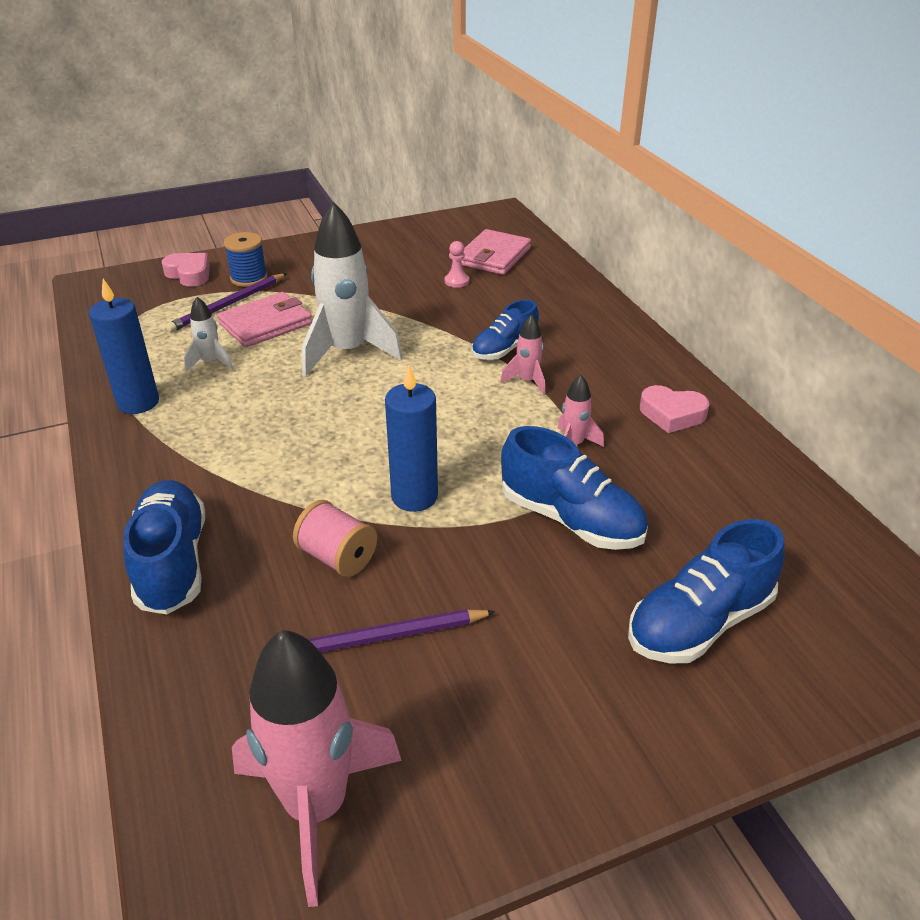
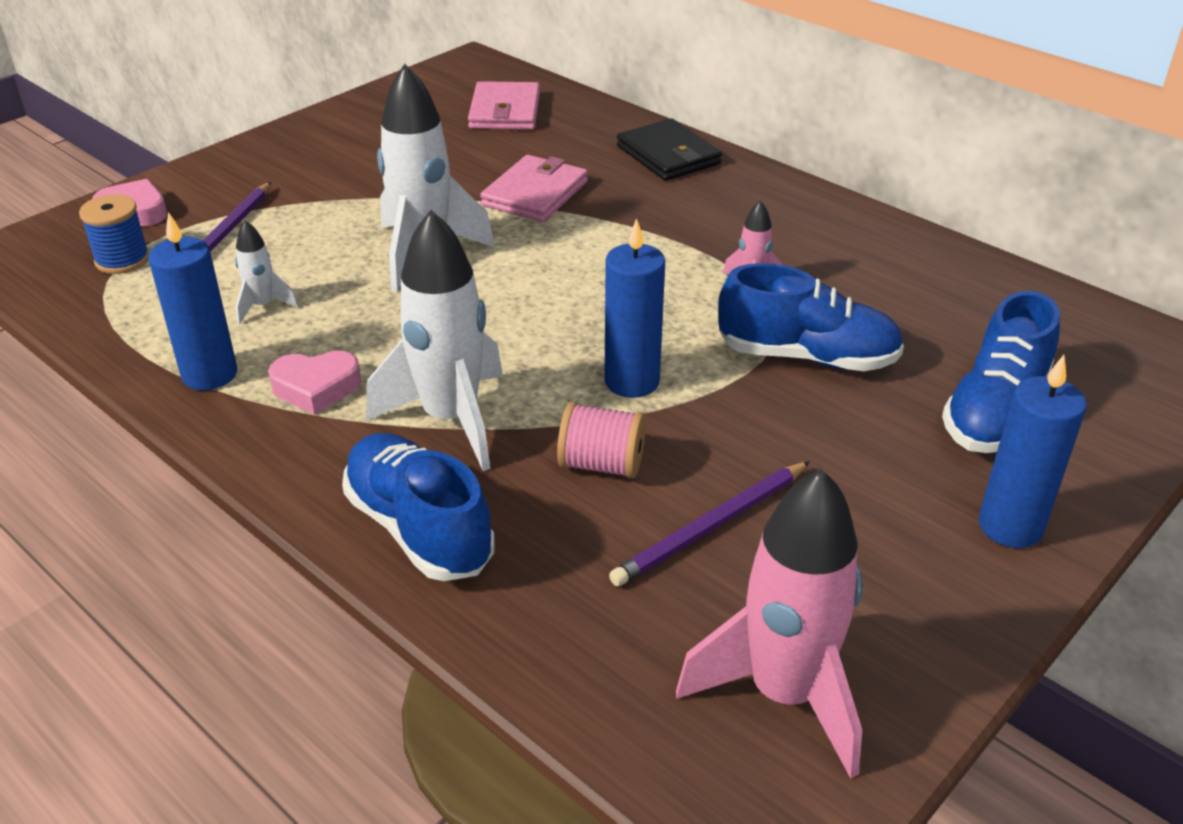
camera: 25 degrees left, 0 degrees up
pink wallet [217,292,312,347] -> pink wallet moved to [480,155,588,222]
blue spool [224,232,267,287] -> blue spool moved to [79,194,149,274]
pink pawn [445,241,469,288] -> none
blue shoe [472,300,539,360] -> none
pink rocket [500,314,545,395] -> none
pink heart [640,385,709,433] -> pink heart moved to [268,351,362,415]
none -> white rocket [366,210,503,471]
none -> black wallet [617,119,722,181]
none -> blue candle [979,355,1086,548]

